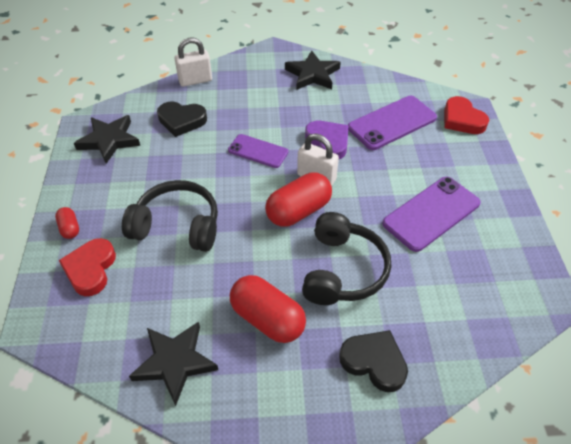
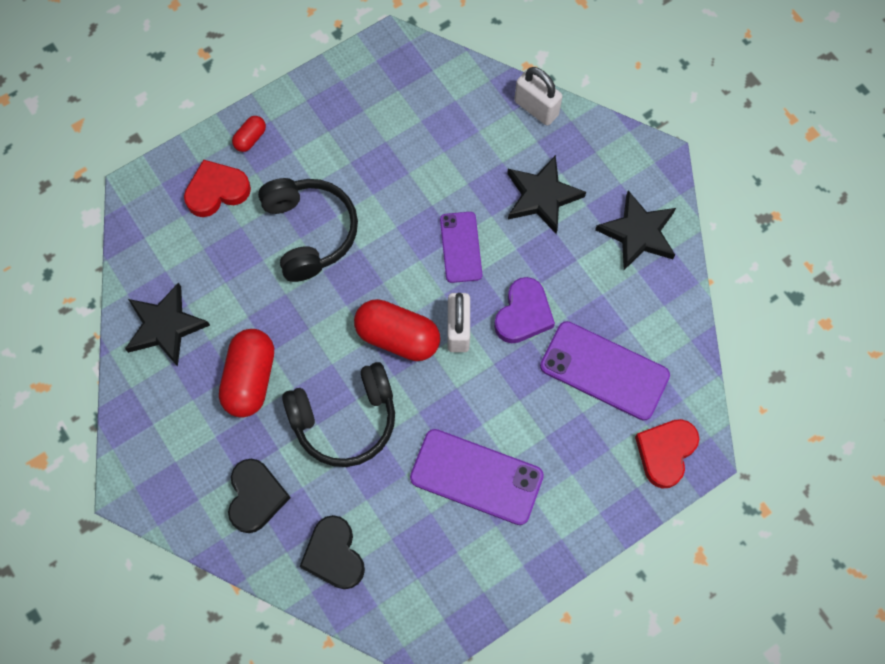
camera: 60 degrees right, 20 degrees up
black star [74,115,140,164] -> black star moved to [507,155,586,234]
black heart [157,101,207,137] -> black heart moved to [300,515,365,589]

